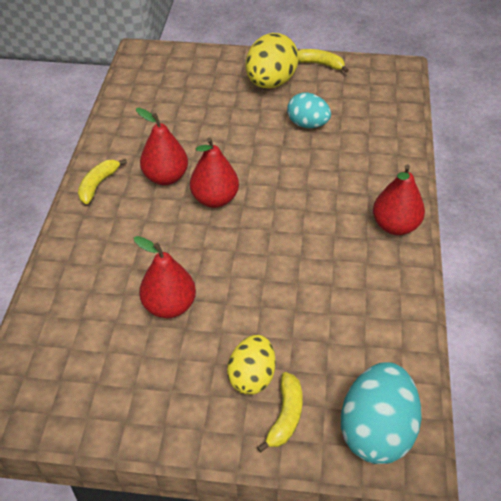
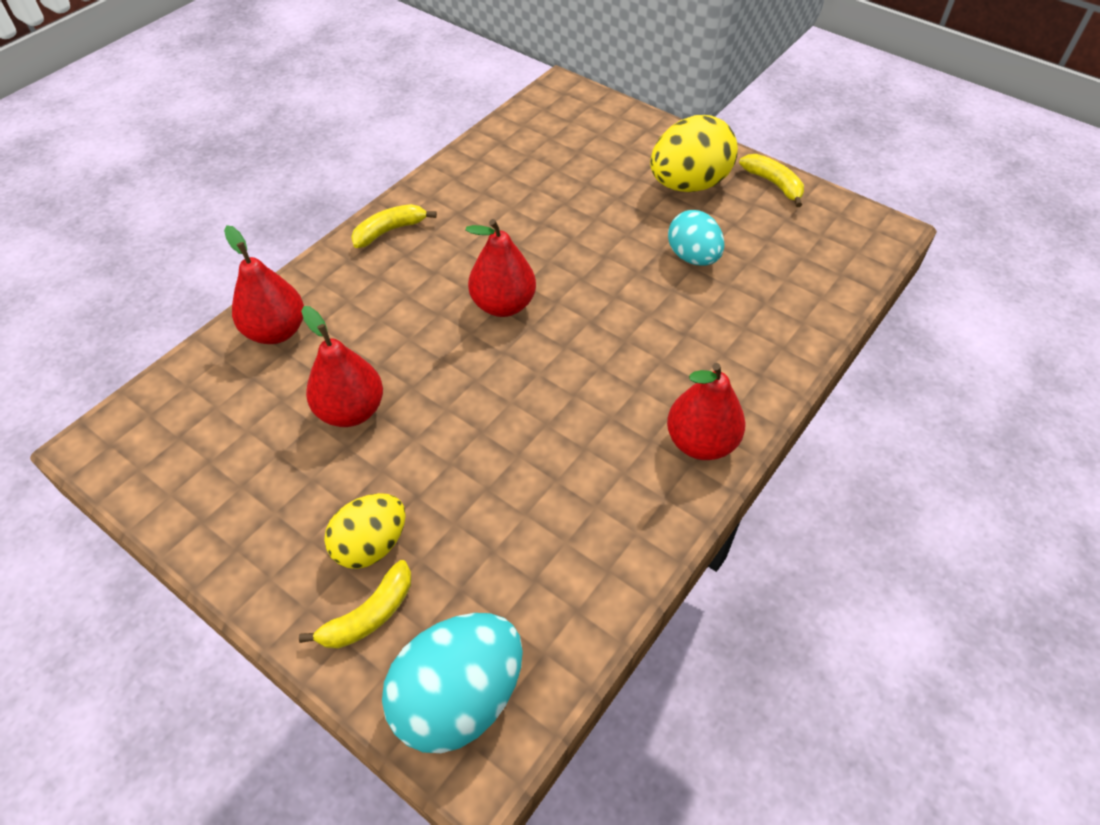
camera: 30 degrees right, 5 degrees up
red pear [136,108,188,185] -> red pear moved to [224,225,304,344]

